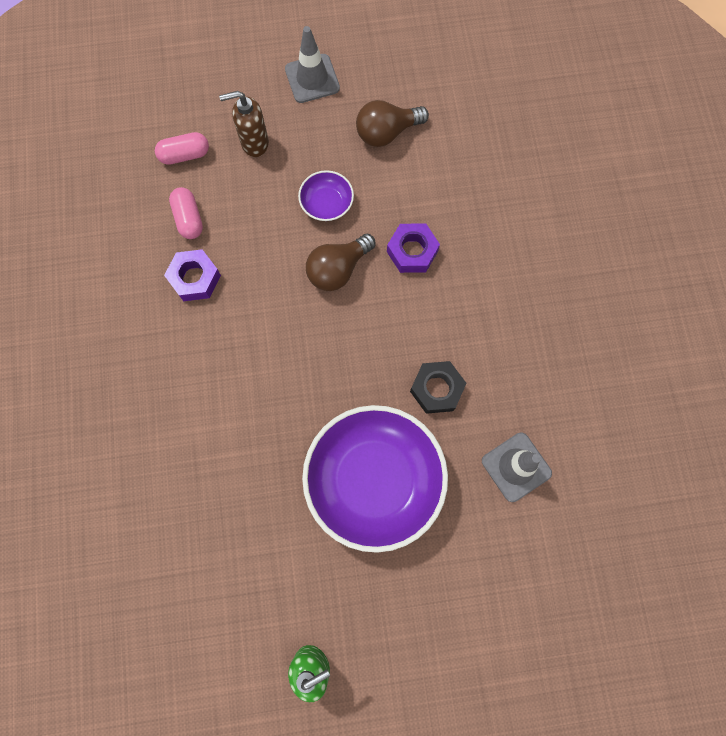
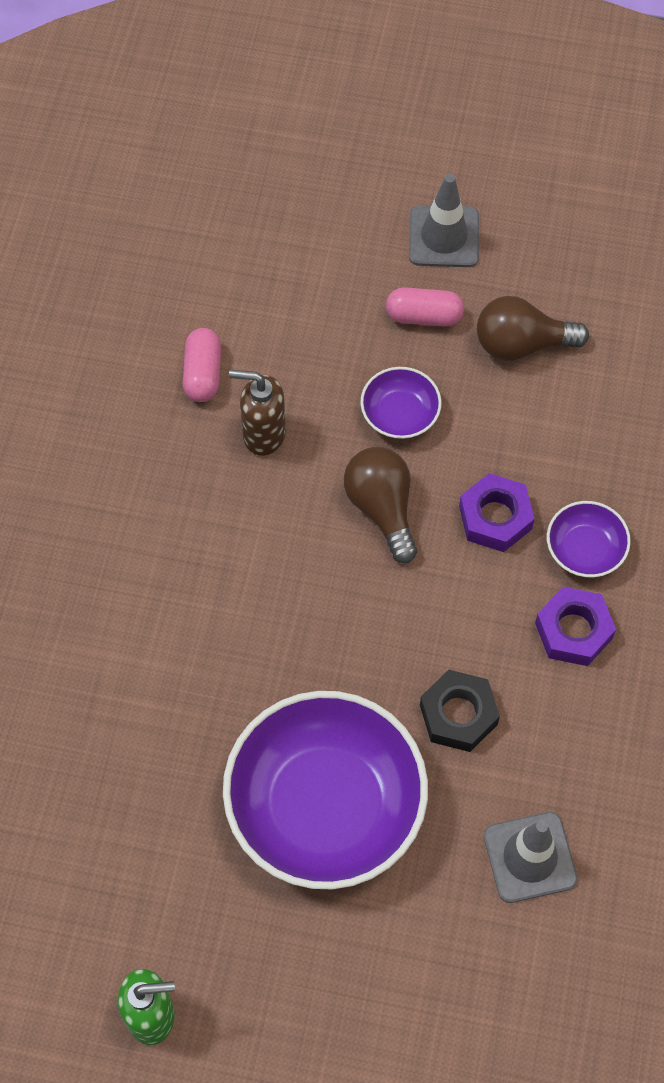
camera: 20 degrees right, 10 degrees down
pink capsule [155,132,209,165] -> pink capsule moved to [386,287,464,327]
purple nut [164,249,221,301] -> purple nut moved to [535,587,616,666]
brown soap dispenser [219,91,269,157] -> brown soap dispenser moved to [229,370,286,456]
brown light bulb [306,233,376,291] -> brown light bulb turned 90 degrees clockwise [344,447,417,563]
none -> purple bowl [547,501,631,577]

